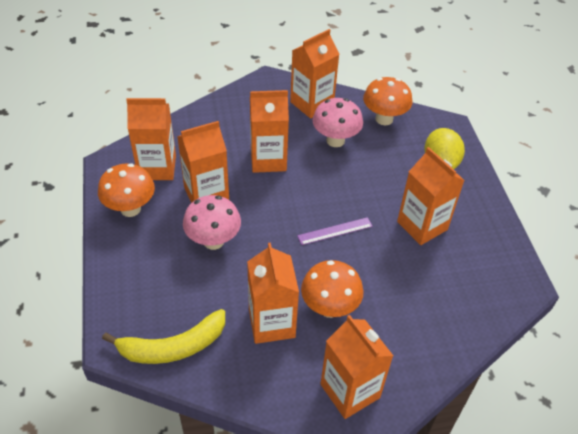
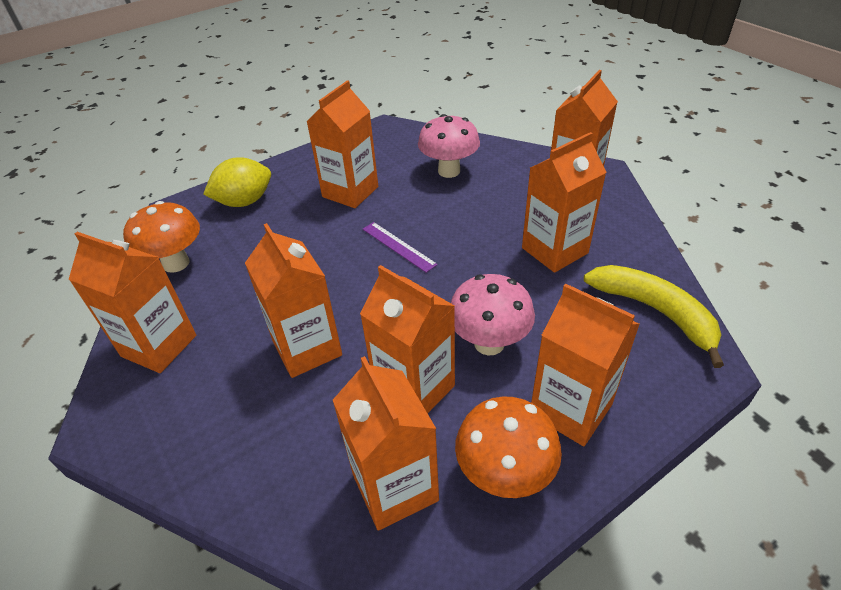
camera: 110 degrees left, 5 degrees down
orange mushroom [301,260,364,318] -> none
pink mushroom [312,98,363,147] -> pink mushroom moved to [418,114,480,178]
none -> orange carton [531,284,640,446]

